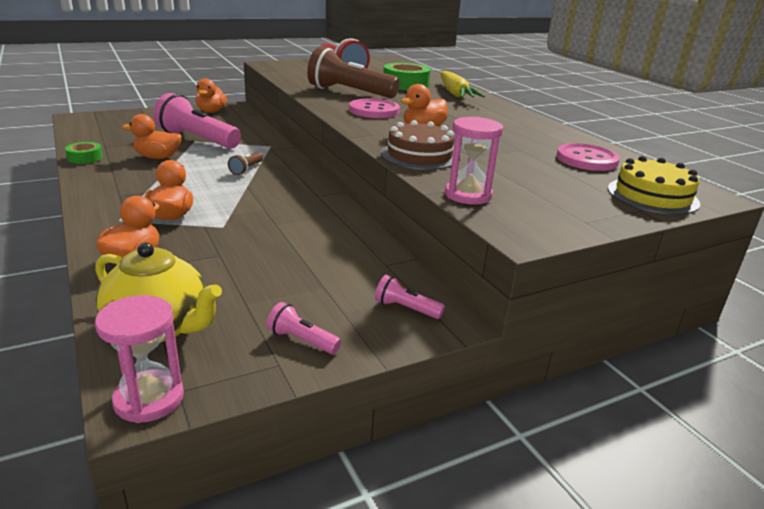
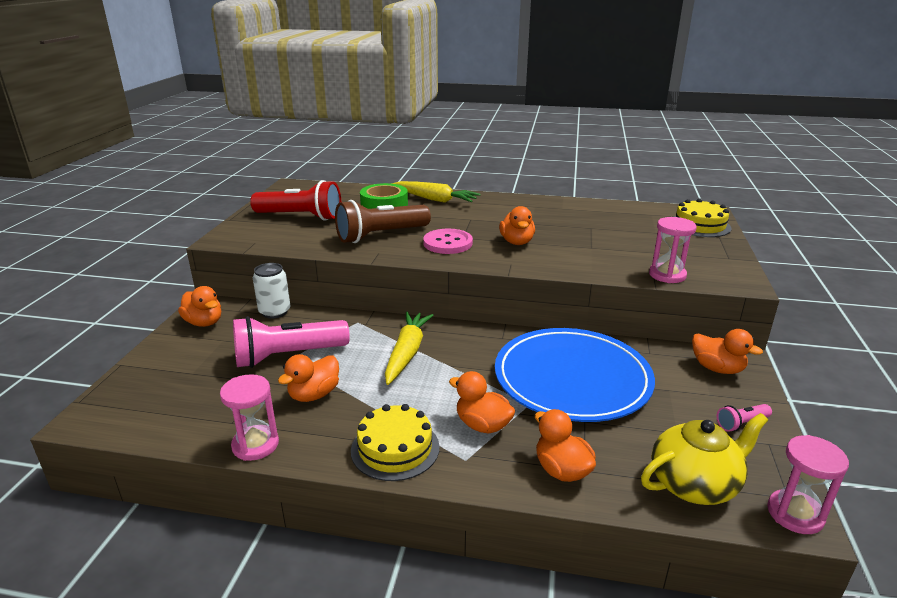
camera: 50 degrees left, 0 degrees up
green tape [65,142,103,164] -> pink hourglass [220,374,279,461]
brown flashlight [228,152,263,175] -> yellow carrot [385,312,434,385]
pink flashlight [375,275,445,319] -> orange duck [692,329,763,374]
brown cake [381,120,455,170] -> none
pink button [557,143,620,171] -> none
none -> white can [253,263,290,319]
none -> yellow cake [351,404,440,481]
none -> blue plate [495,328,655,422]

